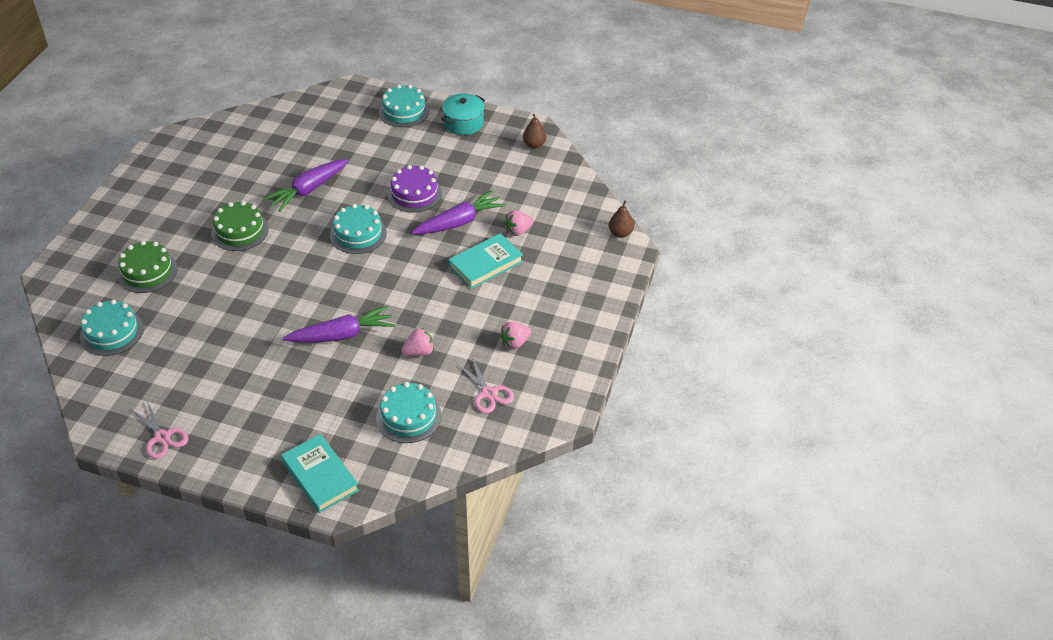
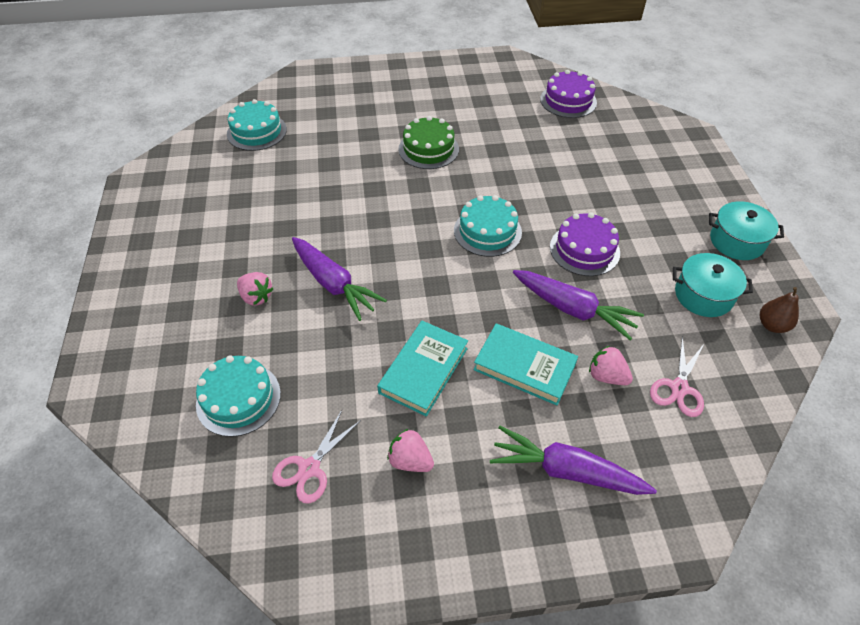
camera: 65 degrees right, 5 degrees up
green cake [117,241,178,293] -> none
pink scissors [131,401,188,459] -> pink scissors moved to [650,336,705,417]
purple carrot [263,159,349,212] -> purple carrot moved to [490,426,657,495]
turquoise book [281,434,359,513] -> turquoise book moved to [377,321,468,417]
turquoise cake [379,84,430,127] -> none
pink strawberry [401,328,434,356] -> pink strawberry moved to [237,272,274,306]
brown pear [609,201,634,238] -> none
none -> purple cake [540,70,597,118]
none -> turquoise pot [673,253,753,317]

